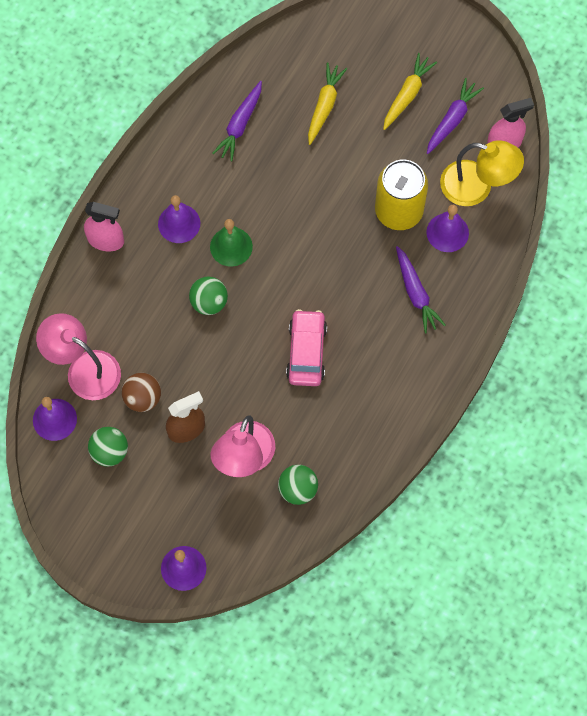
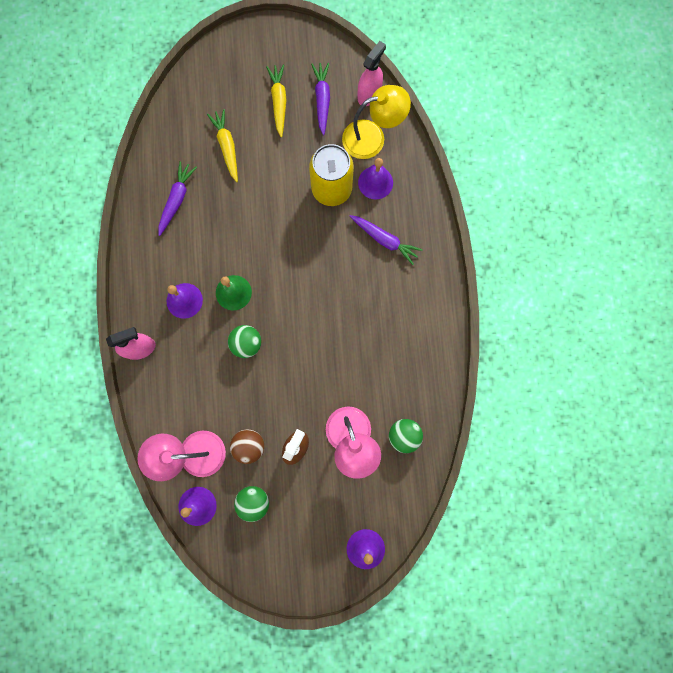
camera: 35 degrees left, 10 degrees up
purple carrot [212,81,262,161] -> purple carrot turned 150 degrees counterclockwise [159,161,197,236]
pink car [286,309,327,386] -> none

